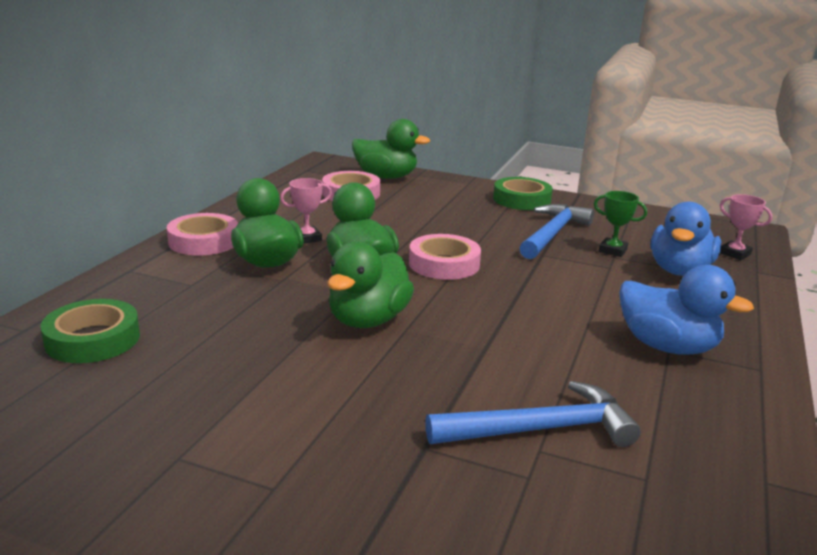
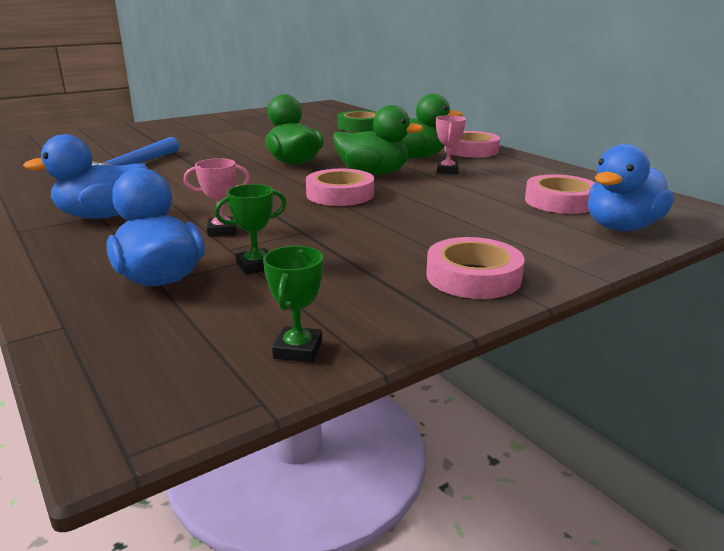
camera: 125 degrees right, 0 degrees up
green duck [352,119,430,179] -> blue duck [588,144,674,231]
green tape [493,177,553,210] -> pink tape [426,237,524,299]
blue hammer [520,204,594,259] -> none
pink trophy [720,194,772,260] -> pink trophy moved to [184,158,250,236]
none -> green trophy [263,246,324,362]

